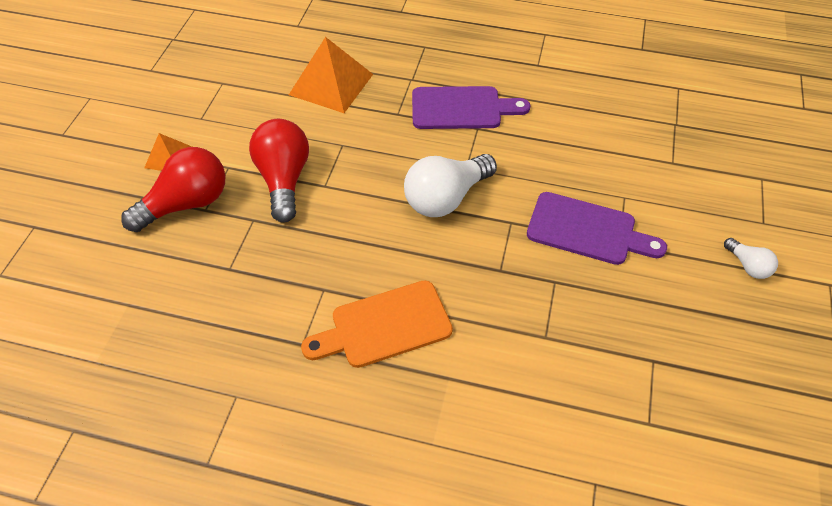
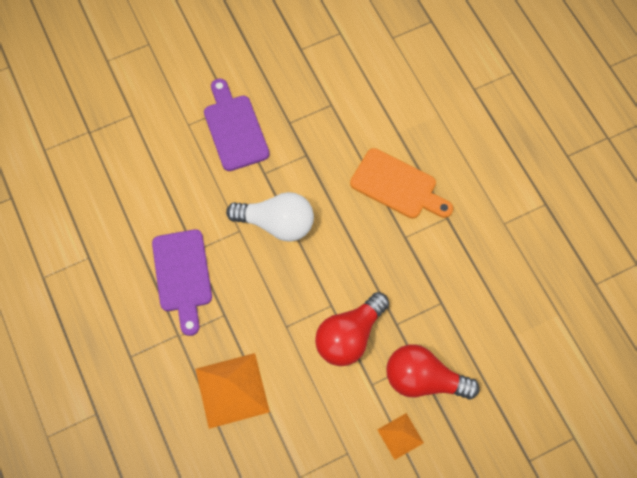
camera: 130 degrees left, 15 degrees up
purple cutting board [412,86,530,129] -> purple cutting board turned 150 degrees counterclockwise [152,229,212,336]
white light bulb [724,238,778,279] -> none

